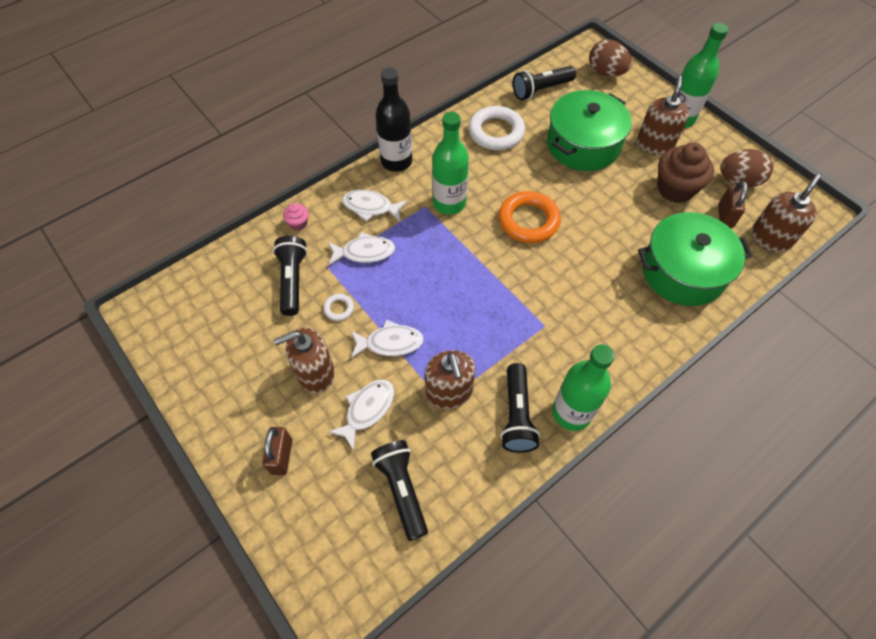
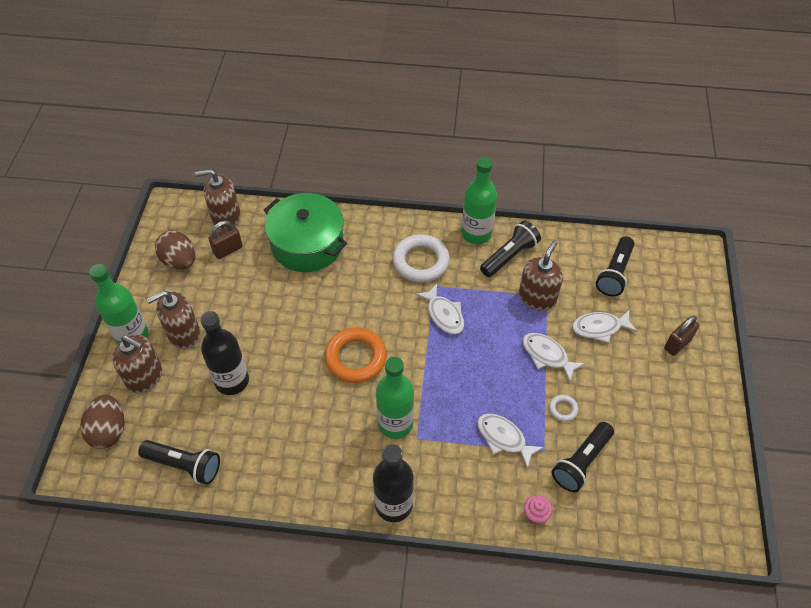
camera: 135 degrees left, 5 degrees down
brown soap dispenser [274,328,335,393] -> brown soap dispenser moved to [112,335,162,394]
white fish [342,190,408,222] -> white fish moved to [415,284,464,334]
white ring [469,106,525,150] -> white ring moved to [392,234,450,283]
green pot [547,90,632,171] -> black bottle [200,311,249,395]
brown cupcake [657,143,714,203] -> none

